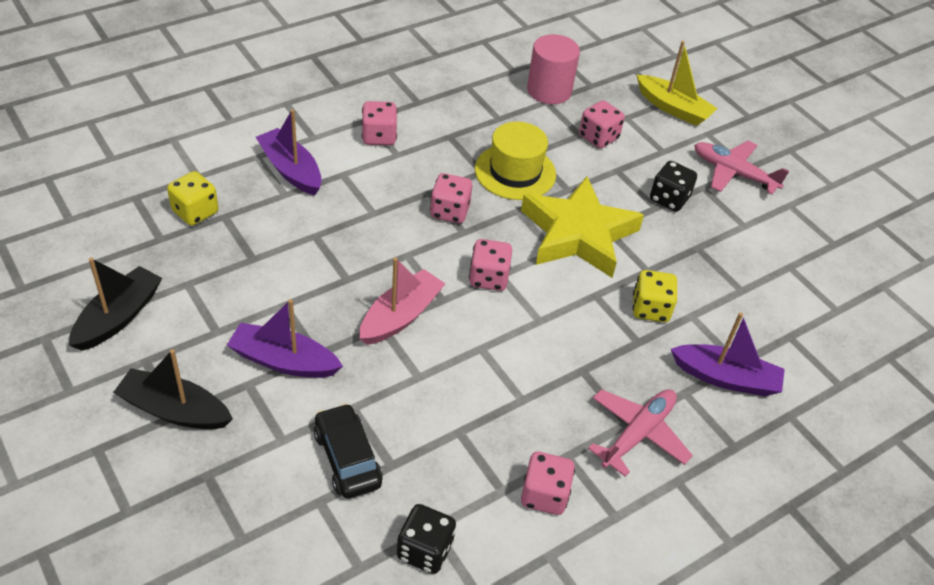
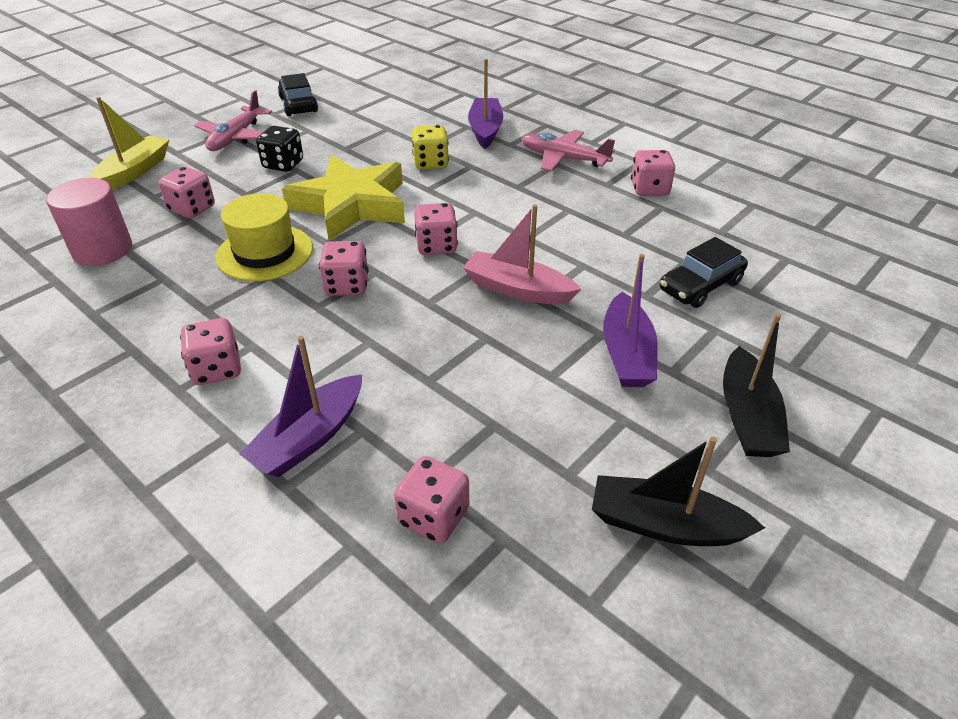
camera: 100 degrees left, 5 degrees down
yellow dice [167,171,218,226] -> pink dice [394,456,469,543]
black dice [397,504,456,574] -> none
none -> black car [278,73,318,116]

